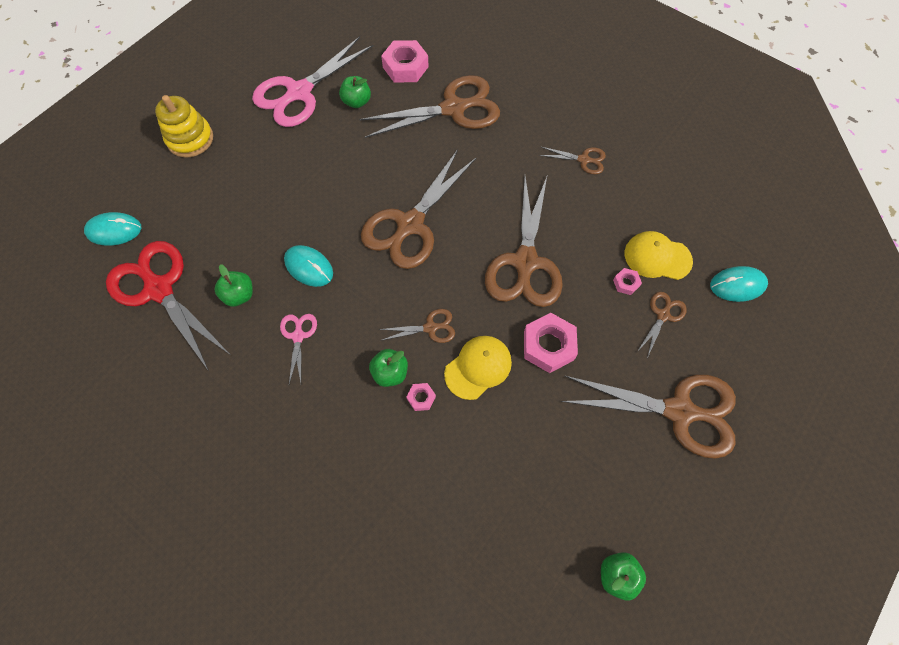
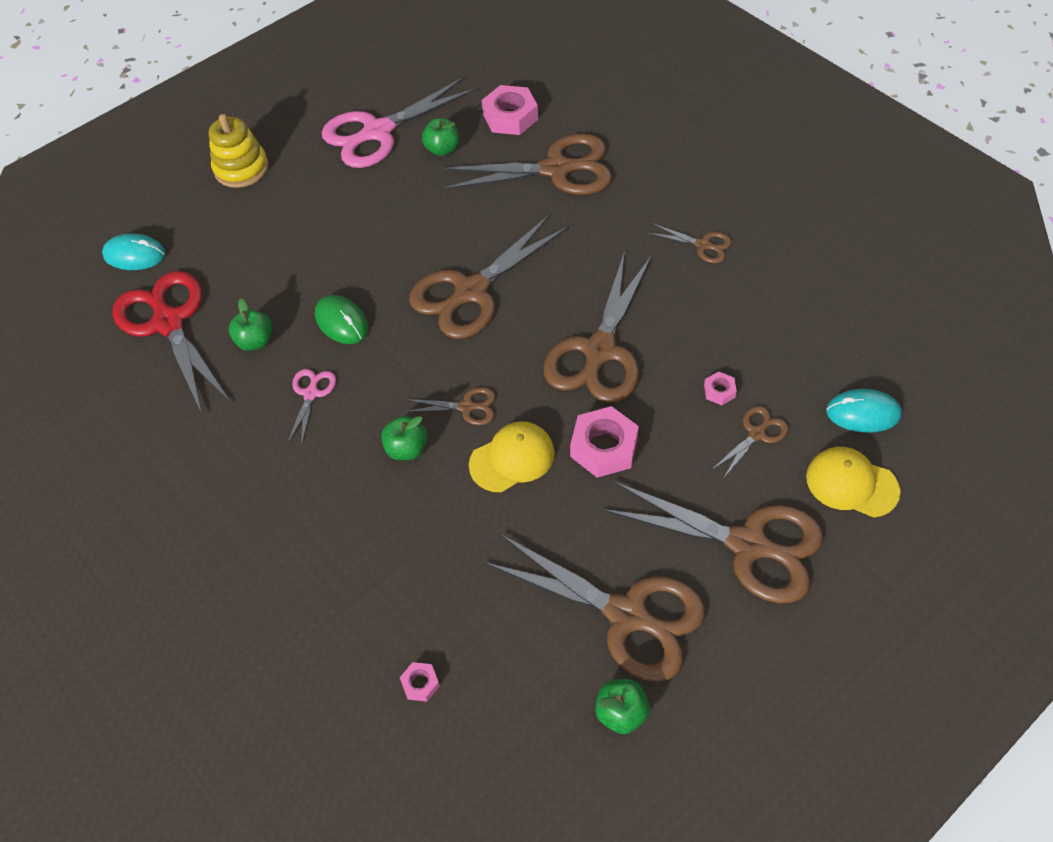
camera: 15 degrees right, 10 degrees down
turquoise mouse [284,245,333,287] -> green mouse [315,295,368,344]
pink nut [406,383,436,411] -> pink nut moved to [400,662,440,702]
yellow cap [625,231,693,280] -> yellow cap moved to [806,447,900,517]
none -> brown scissors [485,535,705,682]

